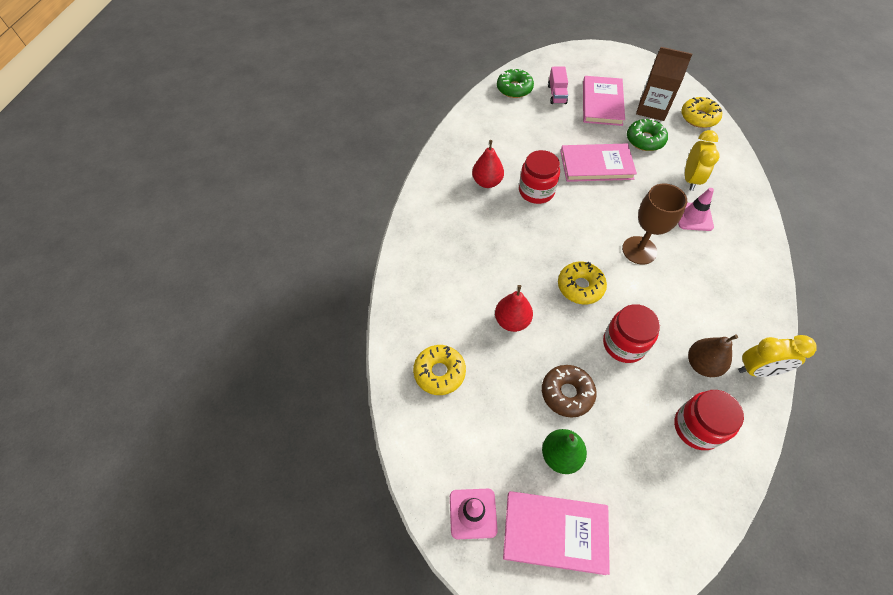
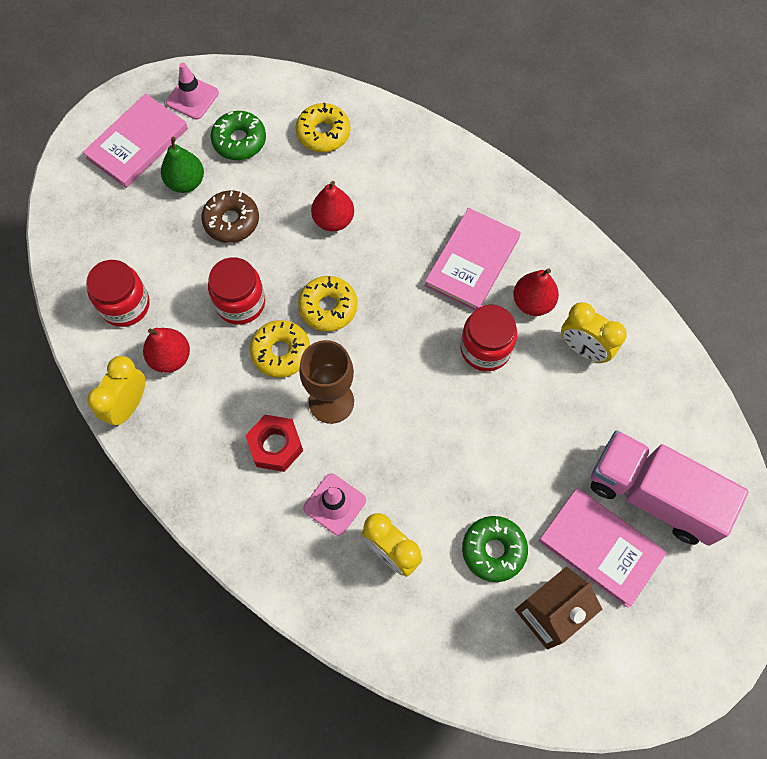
camera: 120 degrees right, 10 degrees up
green donut [497,68,534,98] -> green donut moved to [211,111,266,160]
pink truck [548,67,568,104] -> pink truck [591,430,749,546], size x2.12
pink book [560,144,637,182] -> pink book moved to [425,208,521,311]
yellow donut [681,97,722,128] -> yellow donut moved to [250,320,310,378]
brown pear [688,335,738,377] -> red pear [143,328,190,373]
none -> red nut [245,415,303,472]
none -> yellow clock [561,302,627,363]

